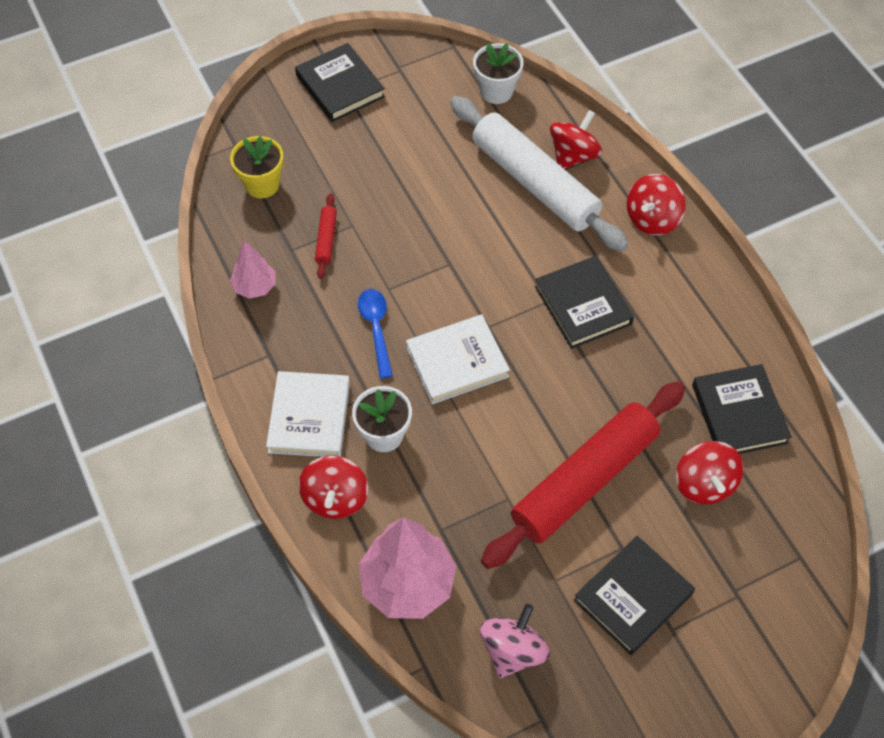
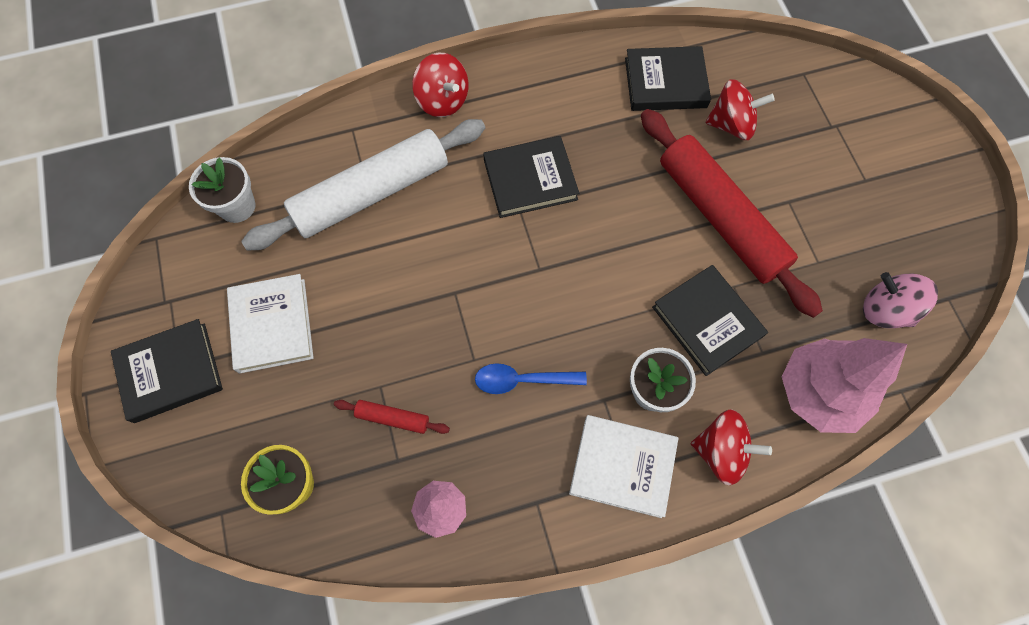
camera: 80 degrees left, 10 degrees up
white book [406,315,510,404] -> white book moved to [227,274,314,374]
red spinning top [550,110,602,169] -> none
black book [574,536,695,655] -> black book moved to [652,265,768,376]

